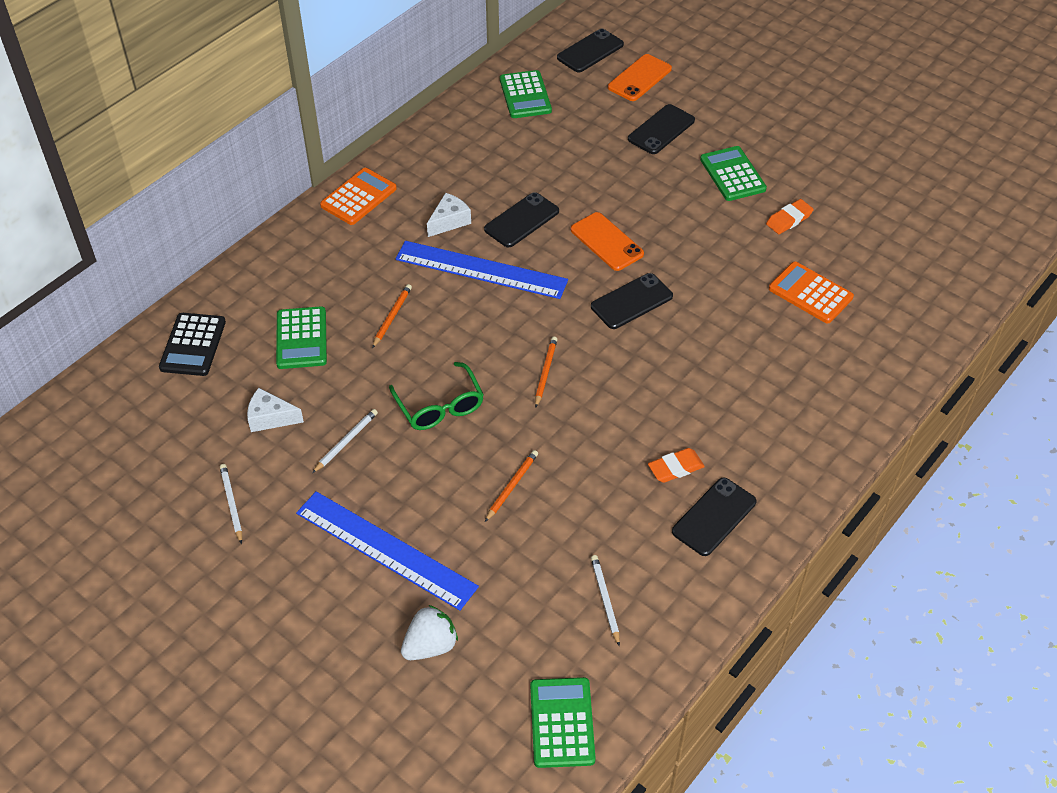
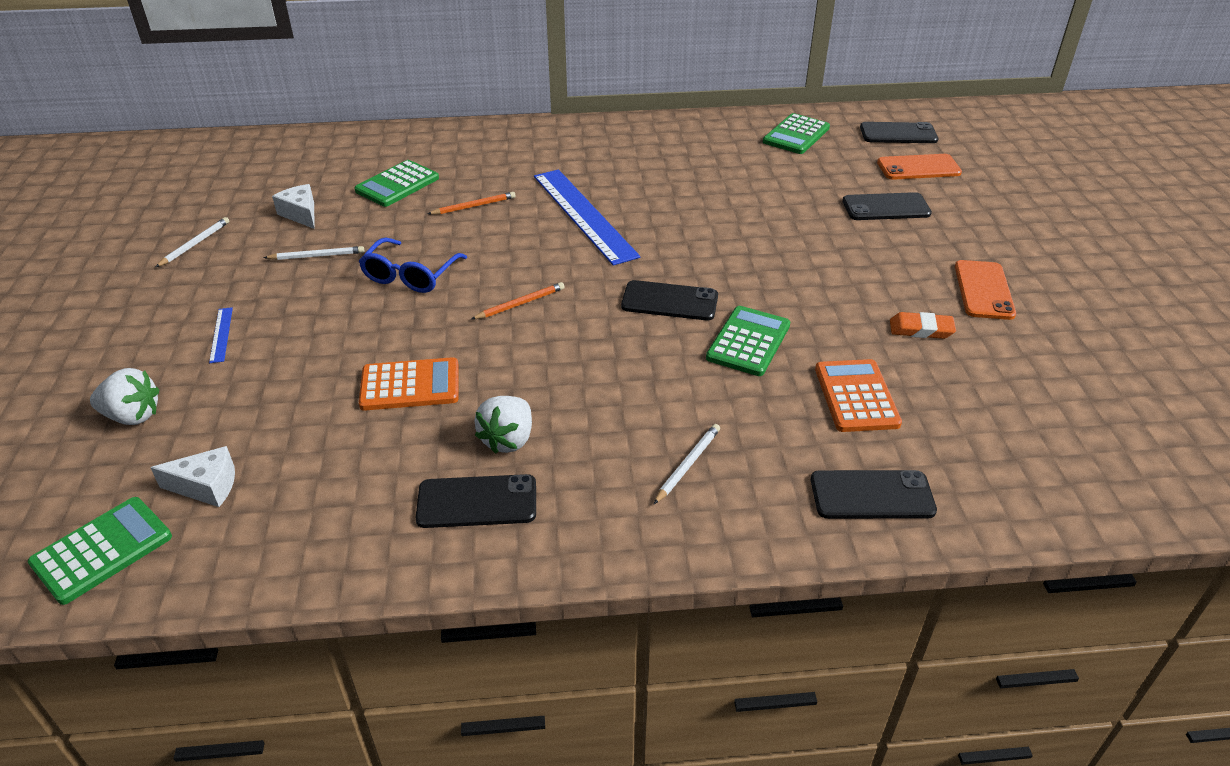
camera: 45 degrees right, 10 degrees down
black calculator [159,313,226,376] -> none
blue ruler [296,491,479,611] -> blue ruler [209,307,233,363], size x0.40
orange calculator [320,168,397,225] -> orange calculator moved to [359,357,459,411]
green glasses [389,362,484,430] -> blue glasses [359,237,467,293]
white cheese [427,193,471,237] -> white cheese moved to [150,446,235,507]
black phone [484,192,559,247] -> black phone moved to [811,470,937,519]
orange pencil [485,450,538,522] -> none
orange phone [571,212,644,271] -> orange phone moved to [955,260,1016,320]
white pencil [591,555,620,647] -> white pencil moved to [654,424,720,504]
orange eraser [648,448,705,483] -> white strawberry [474,396,532,454]
green calculator [700,146,767,201] -> green calculator moved to [706,306,790,376]

